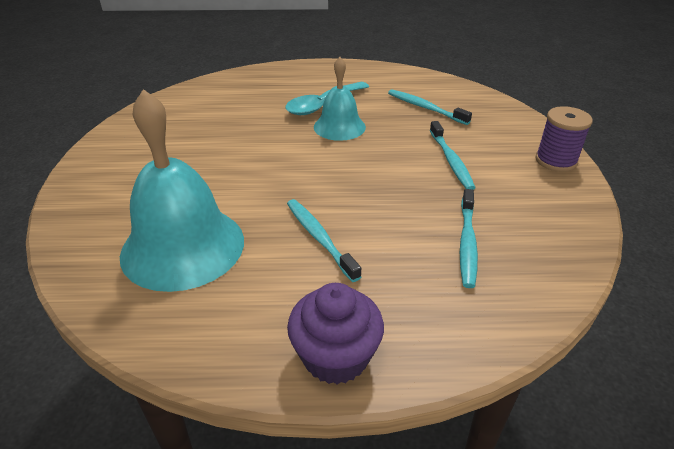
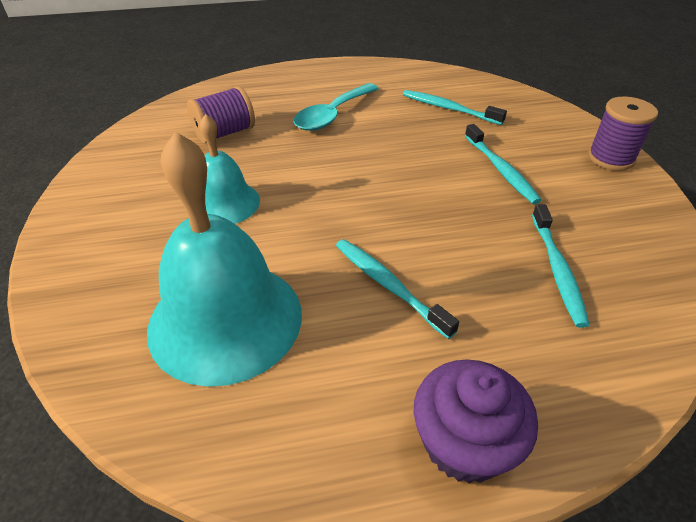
camera: 10 degrees left, 5 degrees up
turquoise bell [314,57,366,141] -> turquoise bell moved to [199,114,260,224]
none -> purple spool [187,86,255,143]

